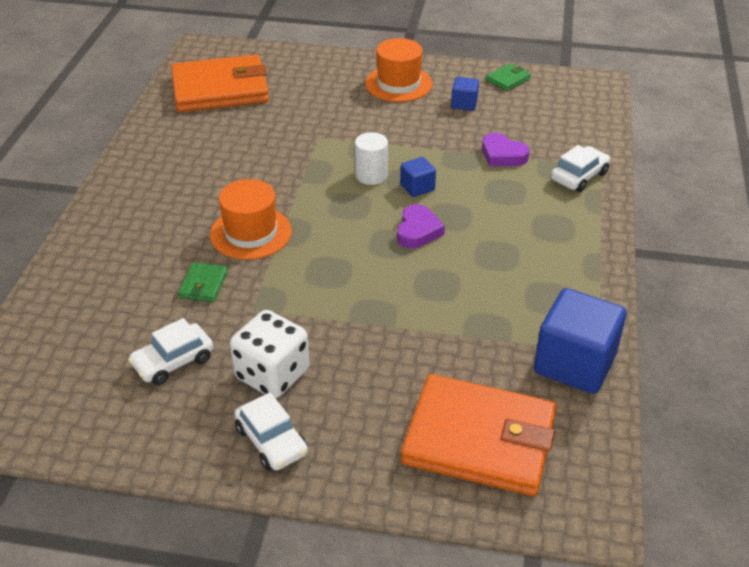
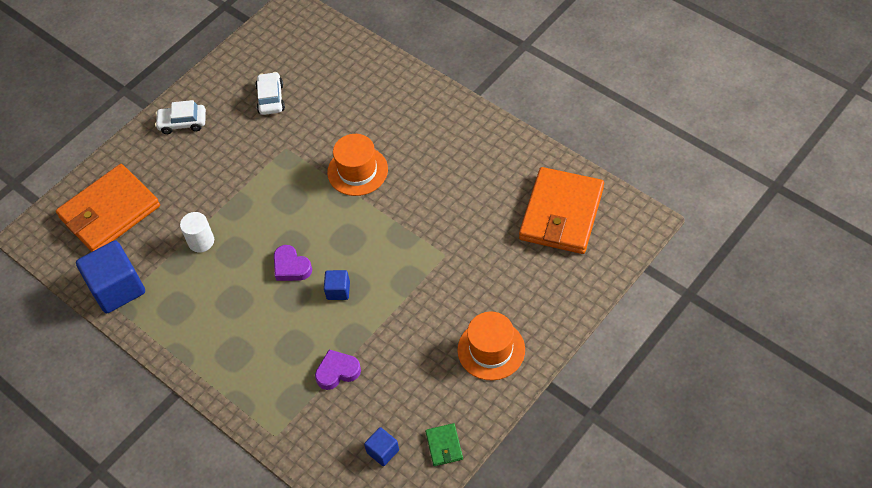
camera: 125 degrees right, 15 degrees up
green wallet [178,262,228,302] -> none
white dice [230,310,309,398] -> none
white cylinder [355,132,388,185] -> white cylinder moved to [180,212,214,252]
blue cube [451,77,479,111] -> blue cube moved to [364,427,399,466]
white car [551,145,610,192] -> none

